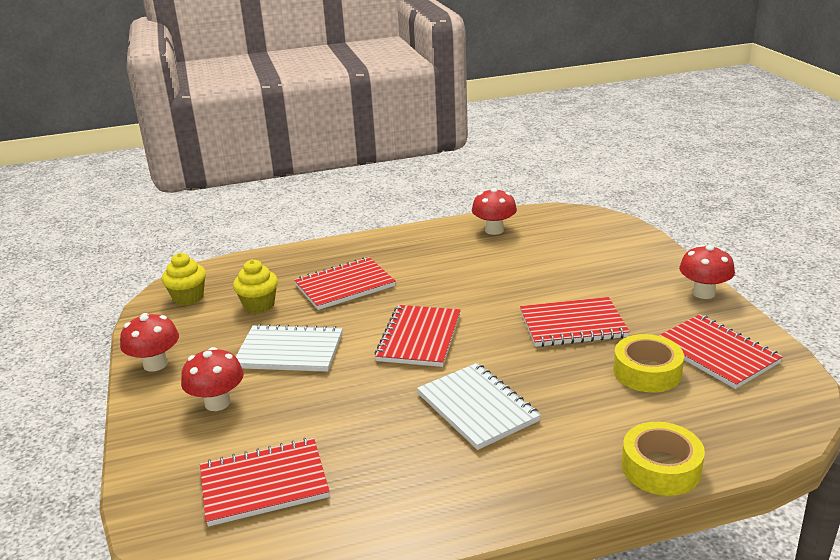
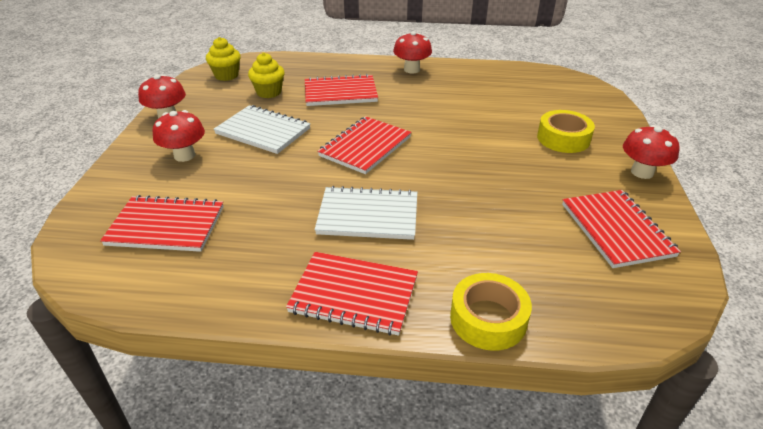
camera: 20 degrees right, 10 degrees up
white notebook [417,363,541,450] -> white notebook turned 75 degrees counterclockwise [314,186,417,240]
red mushroom [472,188,517,235] -> red mushroom moved to [393,31,432,73]
red notebook [520,297,630,347] -> red notebook moved to [286,252,418,336]
yellow tape [613,334,684,393] -> yellow tape moved to [537,110,595,153]

